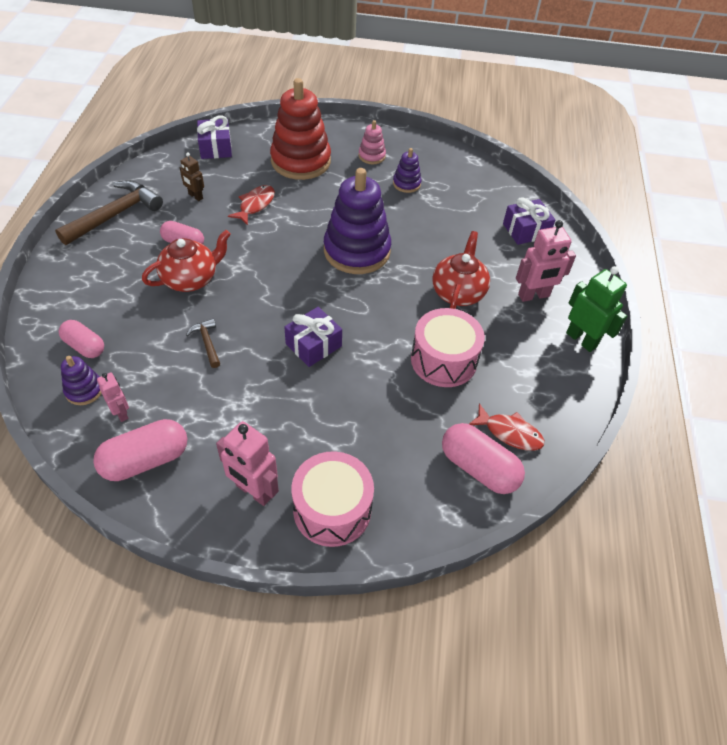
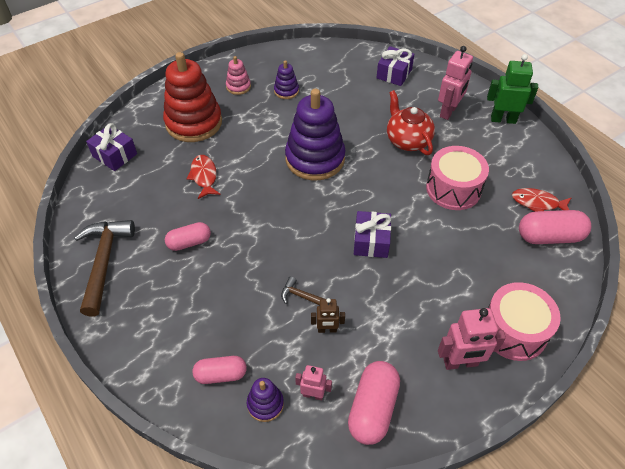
camera: 40 degrees left, 0 degrees up
red teapot [142,230,231,292] -> none
brown robot [180,153,204,201] -> brown robot moved to [311,298,345,333]
red fish [469,403,545,450] -> red fish turned 150 degrees counterclockwise [512,188,572,212]

